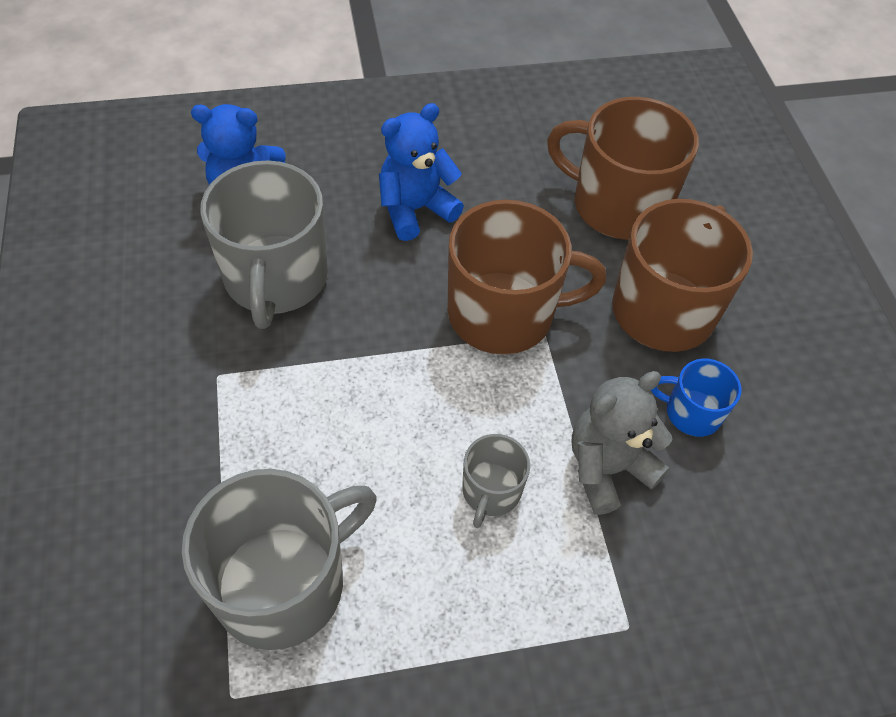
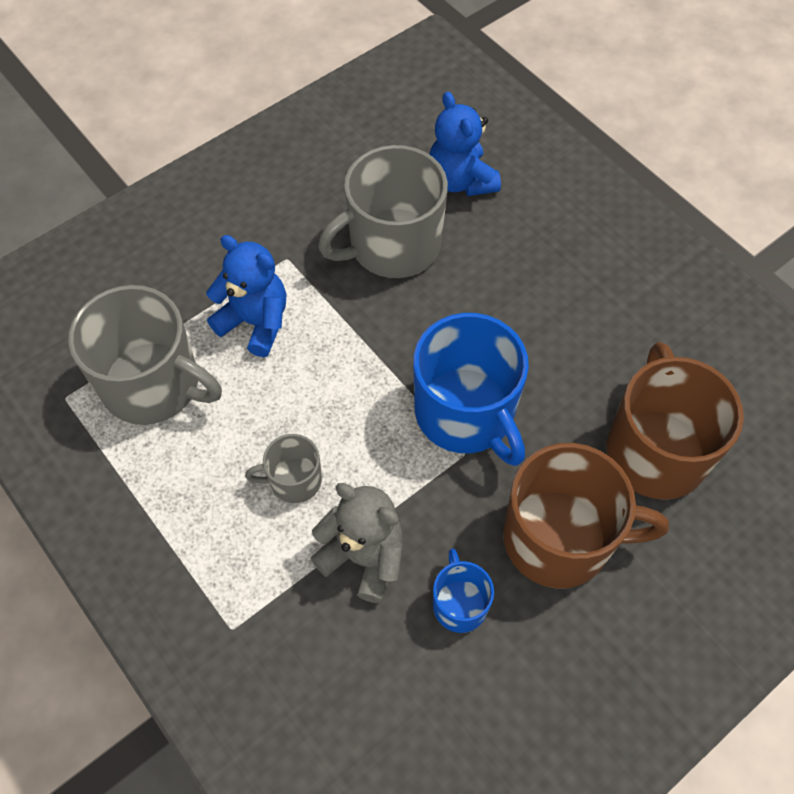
camera: 65 degrees right, 5 degrees up
blue teddy bear [379,103,464,241] -> blue teddy bear moved to [206,235,286,357]
brown mug [447,200,606,355] -> blue mug [413,313,529,466]

